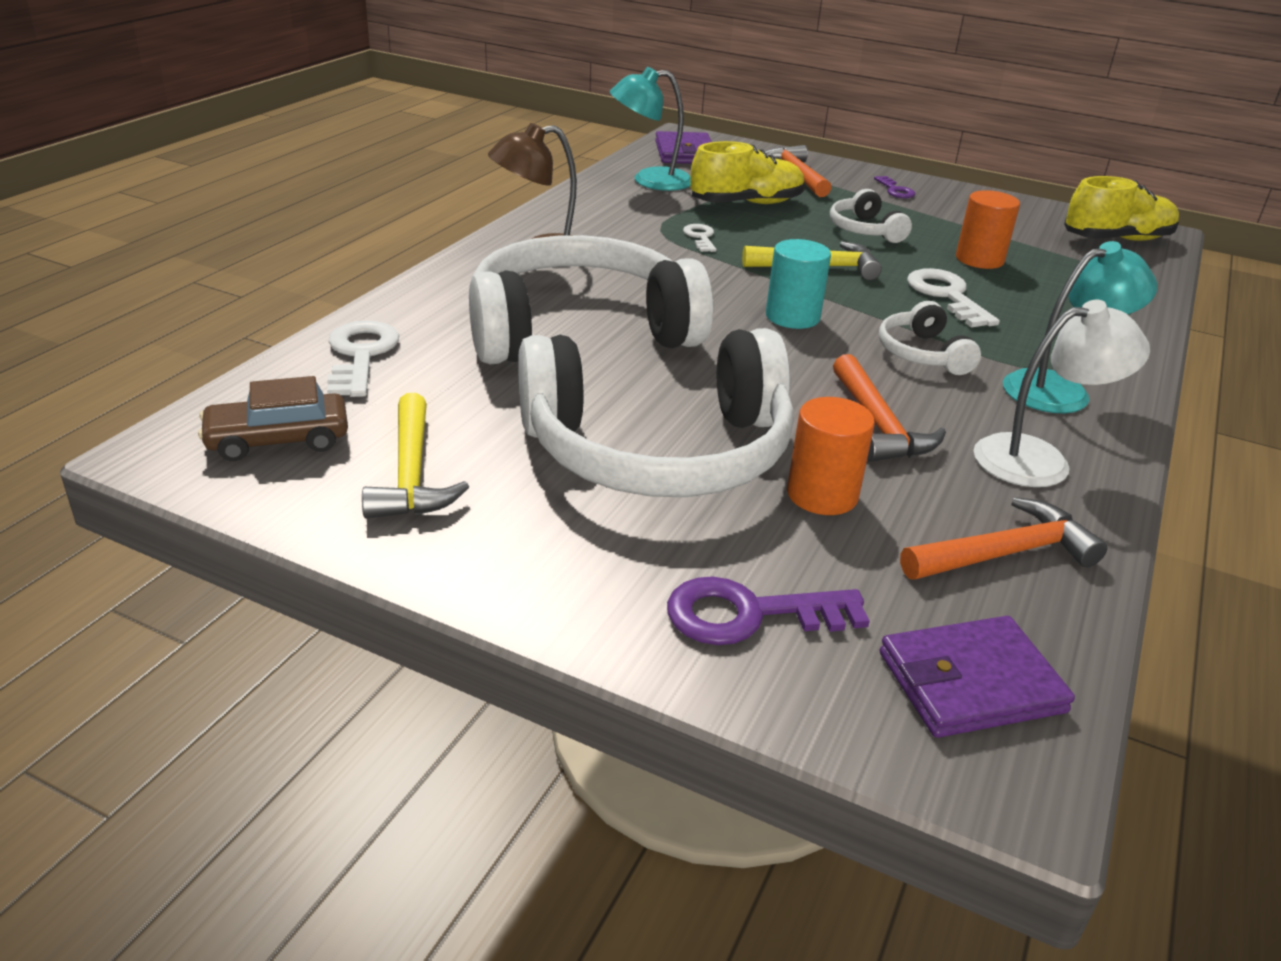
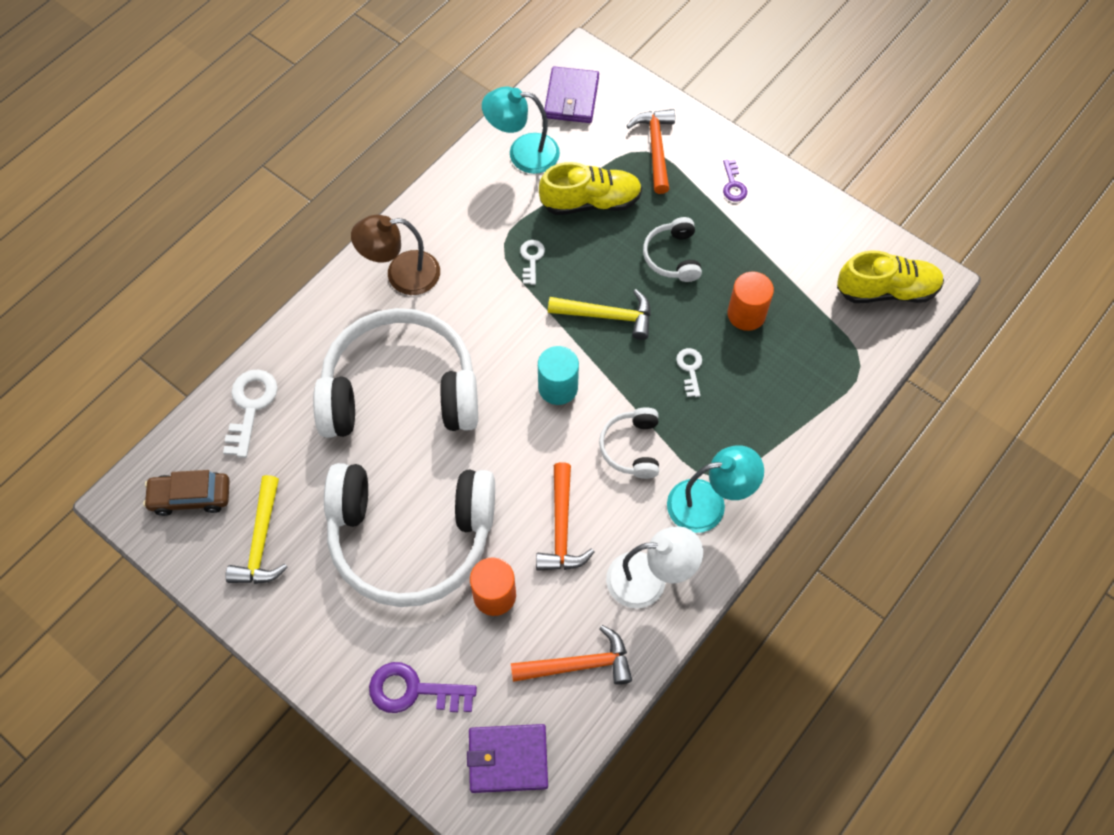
camera: 15 degrees right, 30 degrees up
white key [907,268,1000,328] -> white key [676,348,702,397], size x0.57

